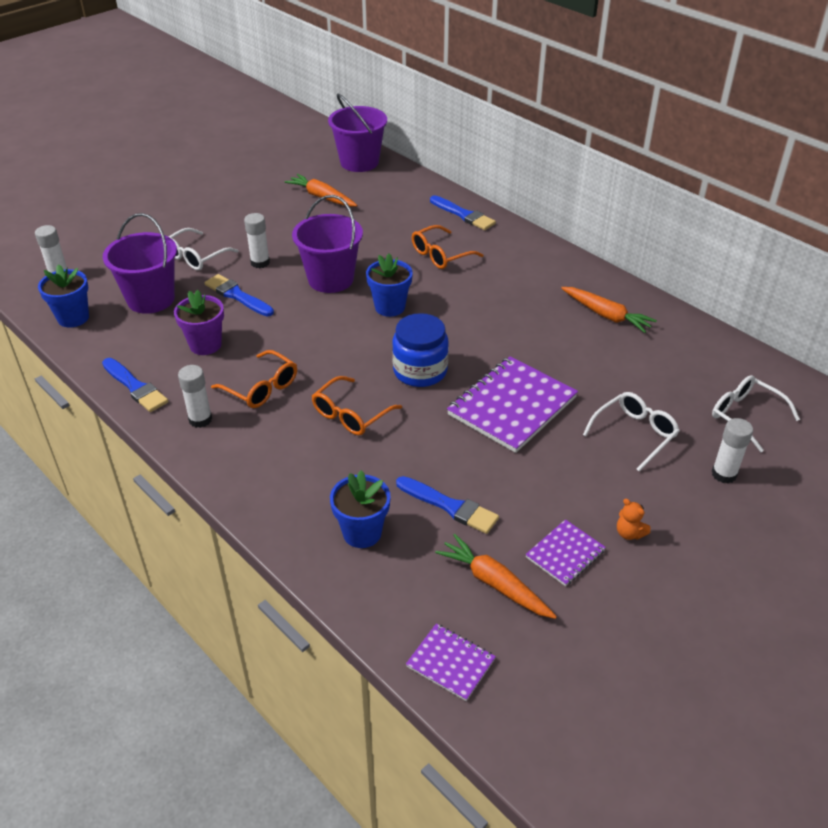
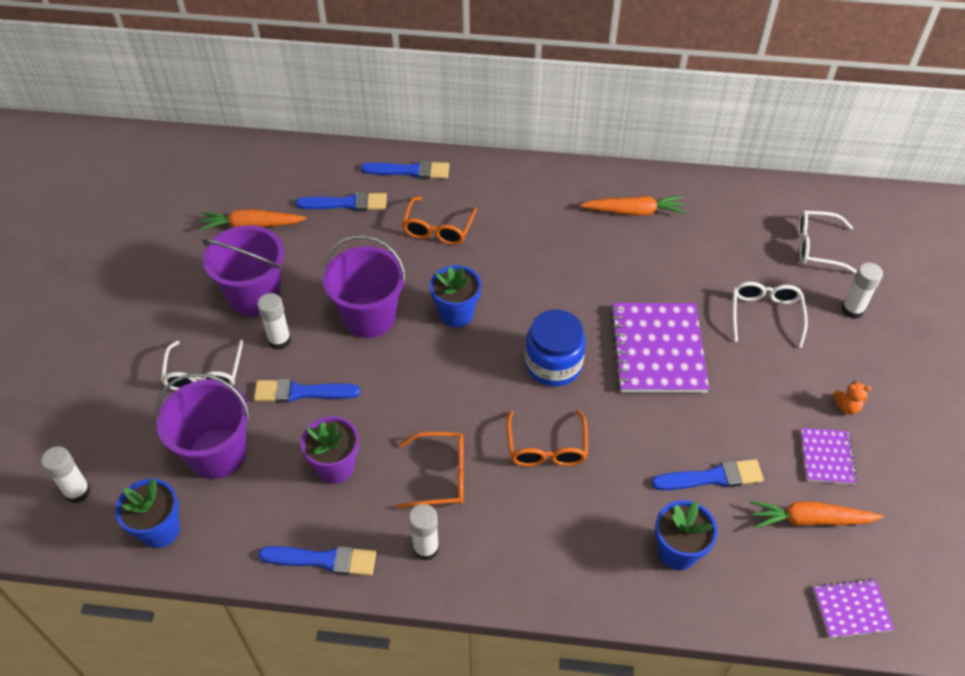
camera: 40 degrees left, 10 degrees up
purple bucket [328,94,387,172] -> purple bucket moved to [202,225,284,316]
none -> blue brush [295,192,387,211]

